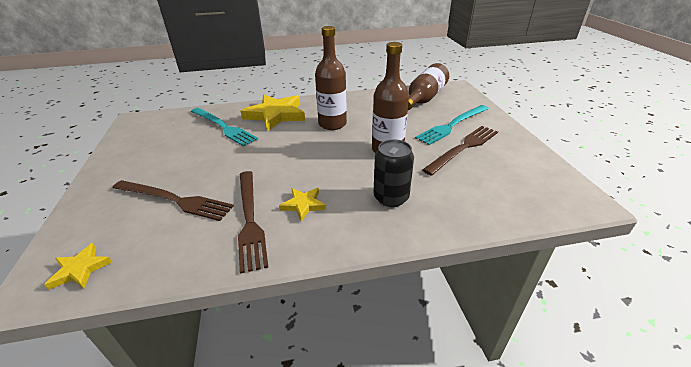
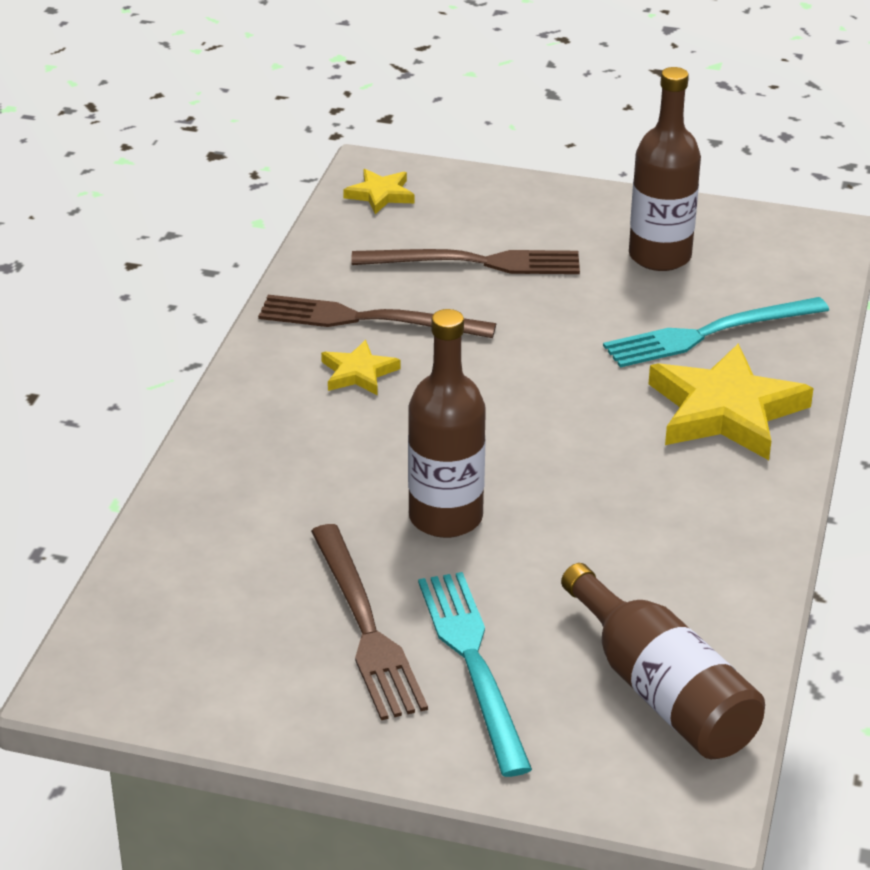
camera: 115 degrees right, 0 degrees up
brown fork [113,180,234,221] -> brown fork turned 135 degrees counterclockwise [351,249,580,274]
brown bottle [315,26,347,130] -> brown bottle moved to [629,67,701,271]
black can [374,139,414,207] -> none

